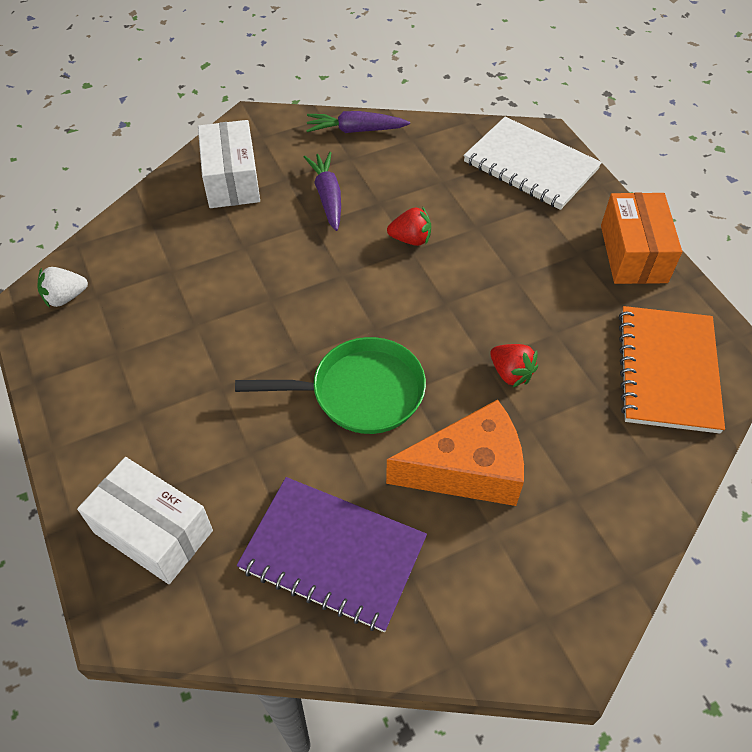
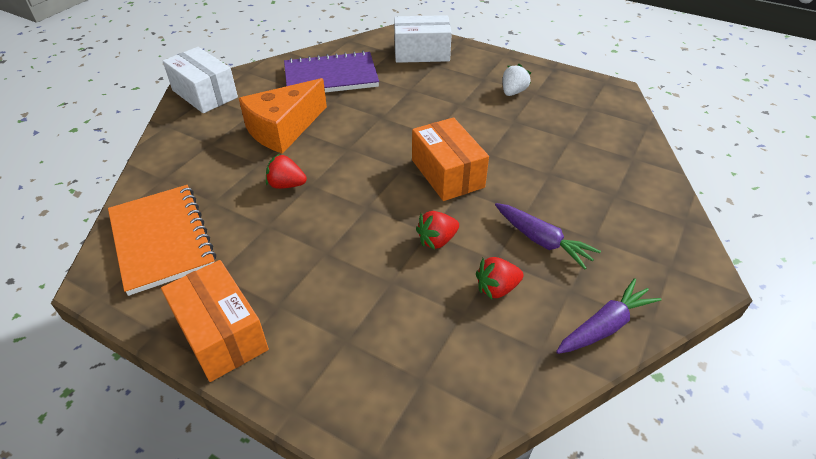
camera: 145 degrees right, 10 degrees down
white strawberry [37,267,88,308] -> white strawberry moved to [503,64,531,96]
white box [198,120,260,208] -> white box moved to [163,47,238,113]
green pan [235,337,426,434] -> none
white notebook [464,117,602,210] -> none
none -> orange box [412,117,489,201]
none -> red strawberry [476,257,524,299]

